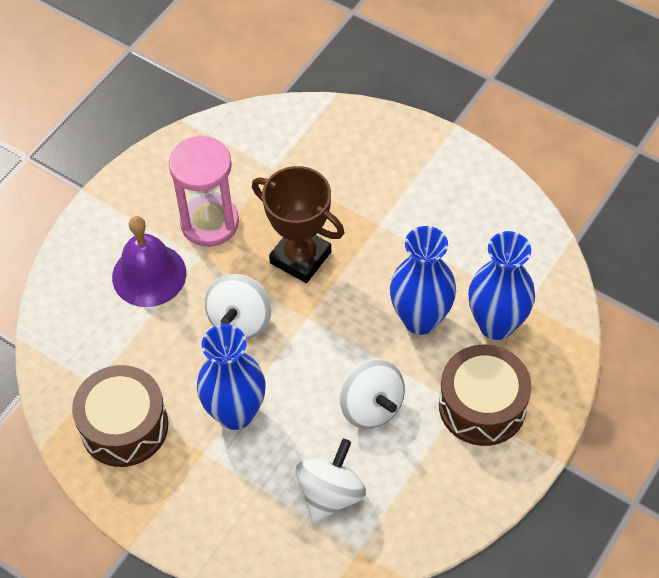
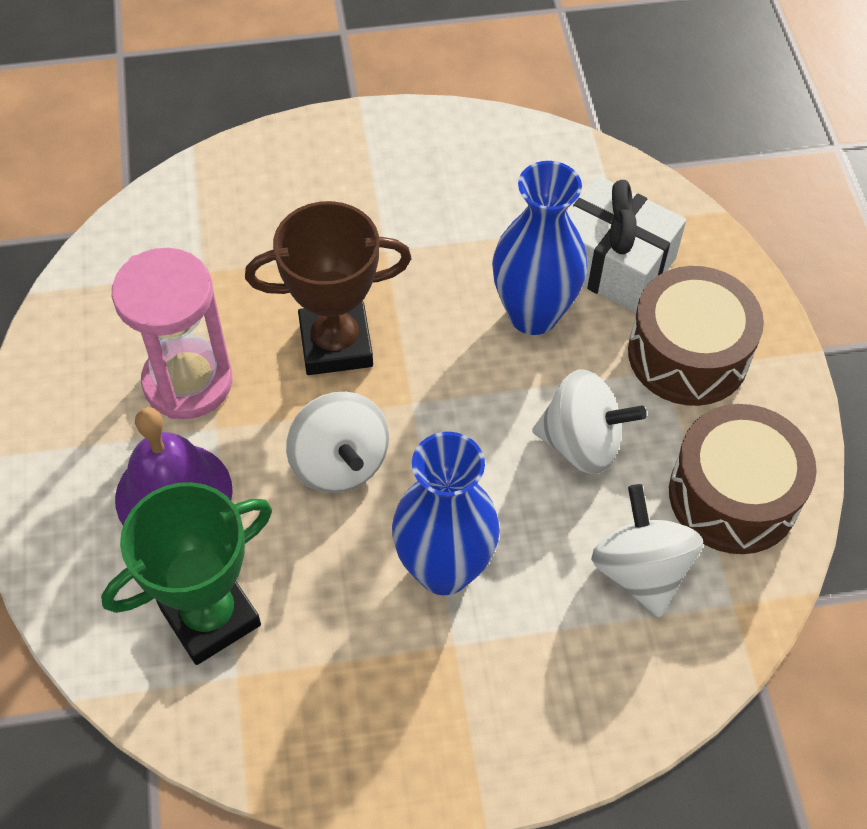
camera: 45 degrees left, 0 degrees up
brown drum [72,365,168,467] -> brown drum moved to [669,404,817,554]
blue vase [468,231,535,340] -> white gift [568,176,686,313]
none -> green trophy [101,482,272,665]

